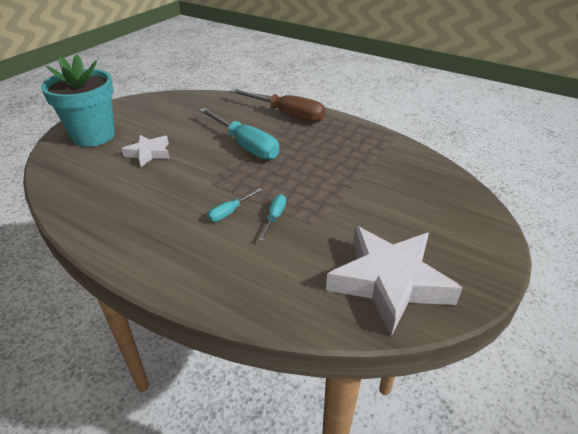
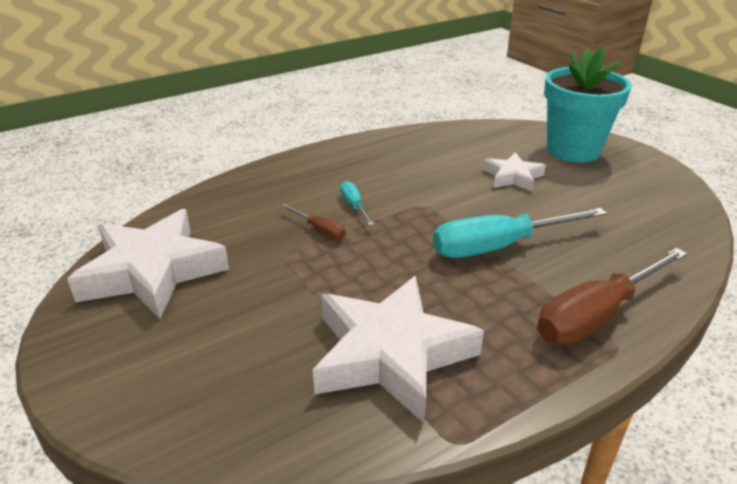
camera: 115 degrees right, 5 degrees down
turquoise screwdriver [259,194,286,241] -> brown screwdriver [282,204,346,240]
none -> white star [313,276,484,423]

